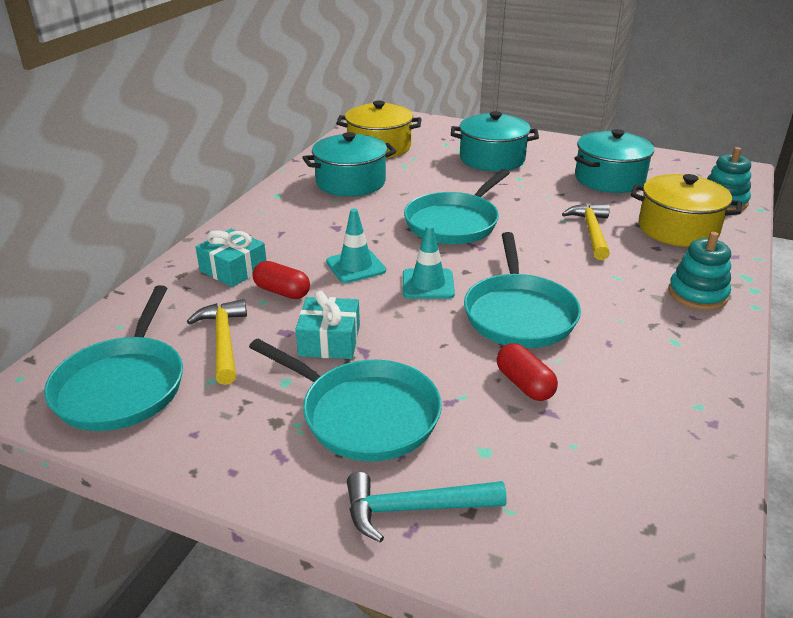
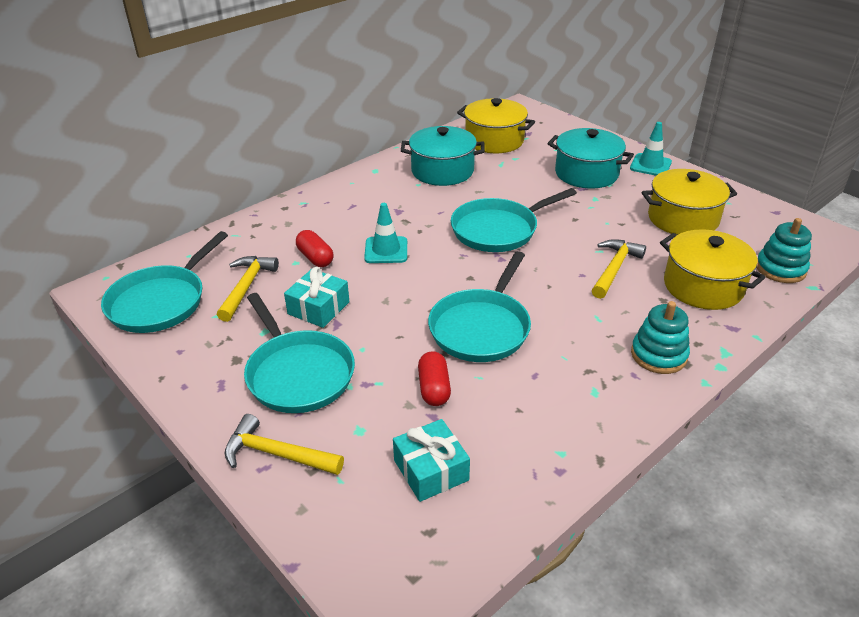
camera: 25 degrees right, 5 degrees up
turquoise gift [195,229,266,287] -> turquoise gift moved to [393,419,470,502]
turquoise hammer [347,472,507,543] -> yellow hammer [224,414,344,475]
turquoise traffic cone [403,225,455,299] -> turquoise traffic cone moved to [630,122,672,176]
turquoise pot [574,129,654,193] -> yellow pot [642,169,737,235]

